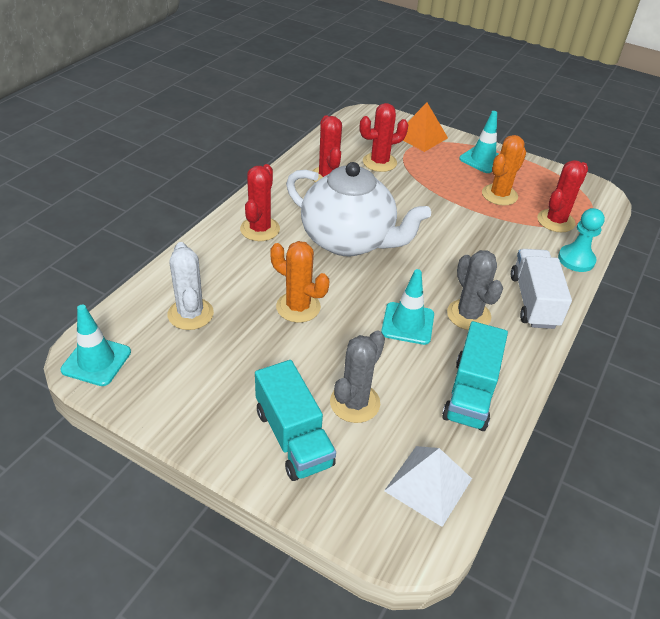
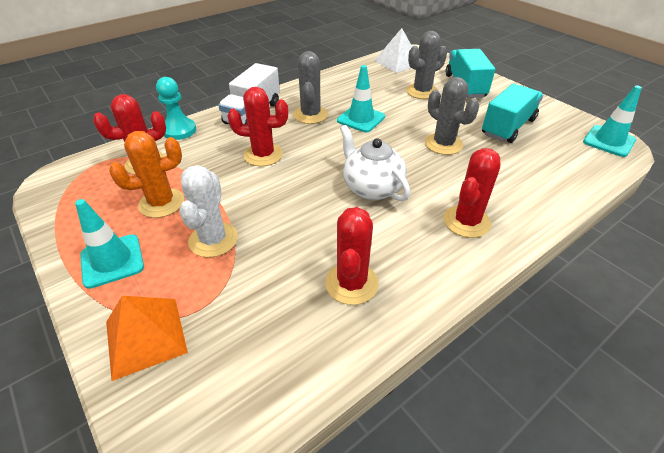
camera: 155 degrees left, 0 degrees up
white cactus [168,242,214,330] -> white cactus moved to [179,165,238,257]
orange cactus [270,241,329,323] -> grey cactus [425,77,479,155]
white teapot [286,162,431,256] -> white teapot [340,125,410,201], size x0.61
red cactus [360,103,408,172] -> red cactus moved to [228,87,288,166]
turquoise truck [442,321,508,431] -> turquoise truck moved to [482,84,543,143]

